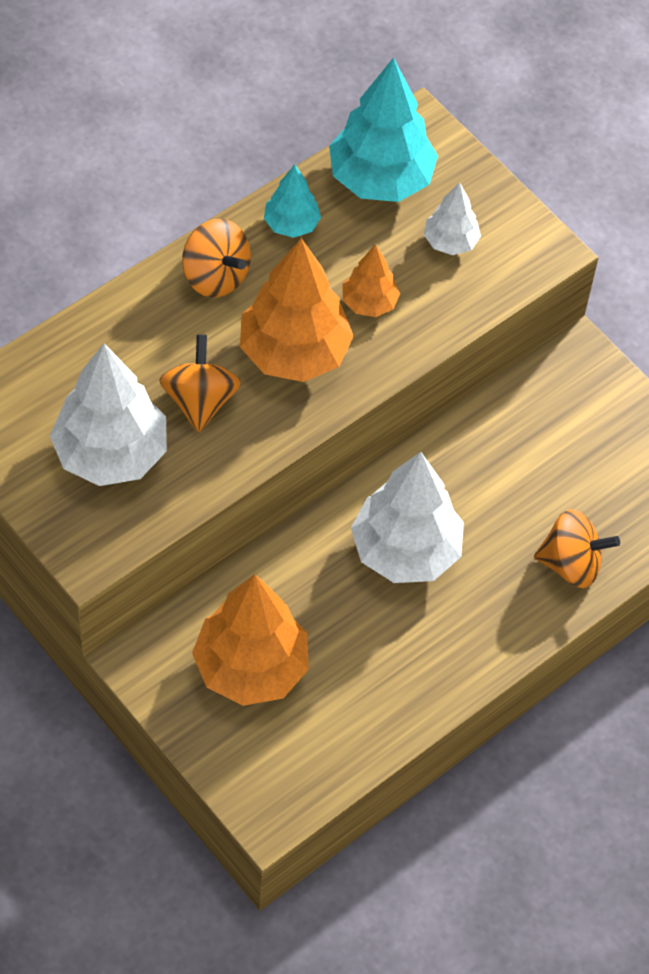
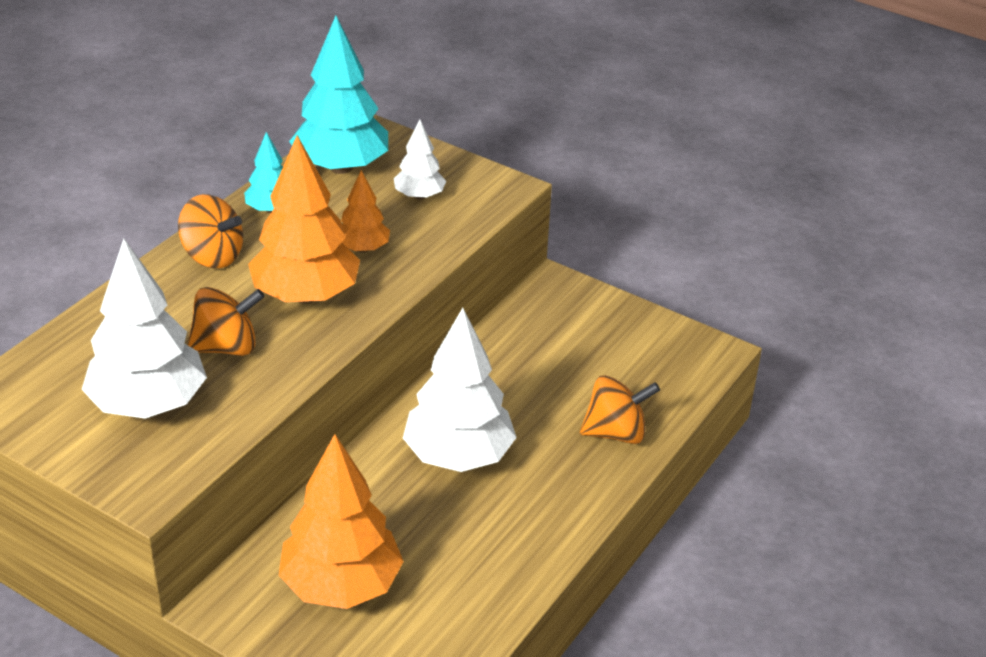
camera: 15 degrees left, 20 degrees down
orange spinning top [159,335,241,433] -> orange spinning top turned 90 degrees clockwise [188,287,265,356]

